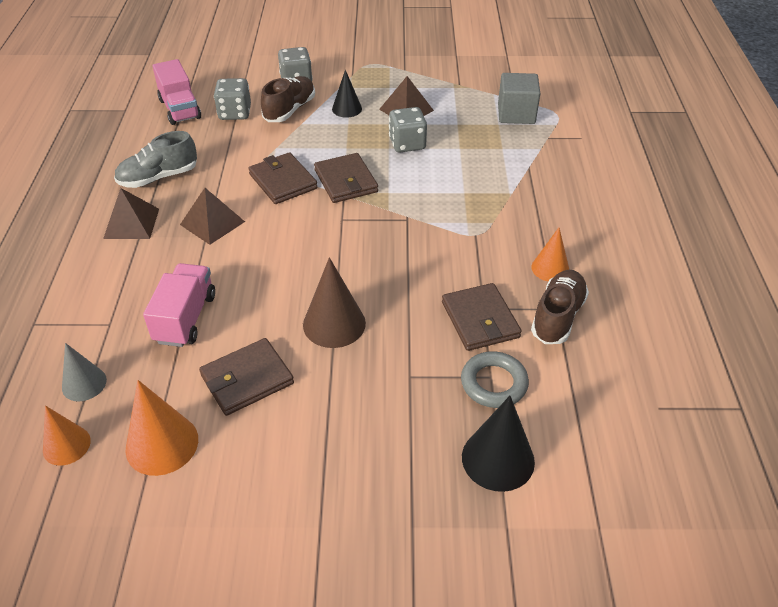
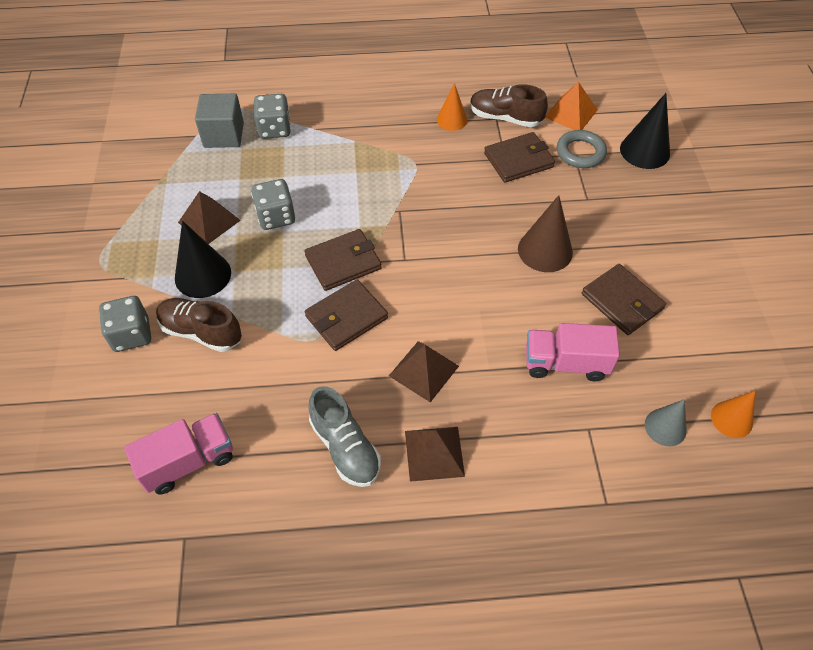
camera: 95 degrees left, 10 degrees up
orange cone [126,380,198,476] -> none
grey dice [214,78,251,120] -> grey dice moved to [254,94,291,139]
black cone [332,70,362,118] -> black cone [175,221,231,298], size x1.55
none -> orange pyramid [545,82,597,130]

